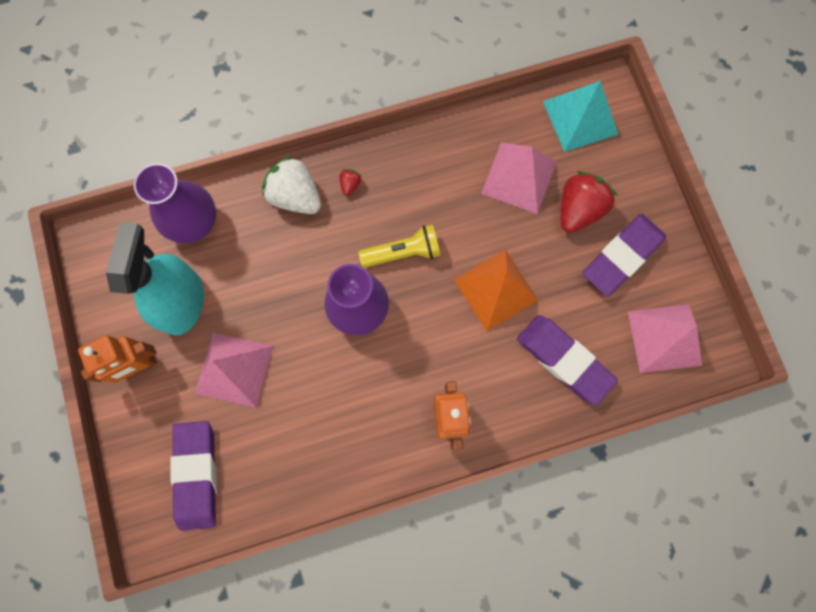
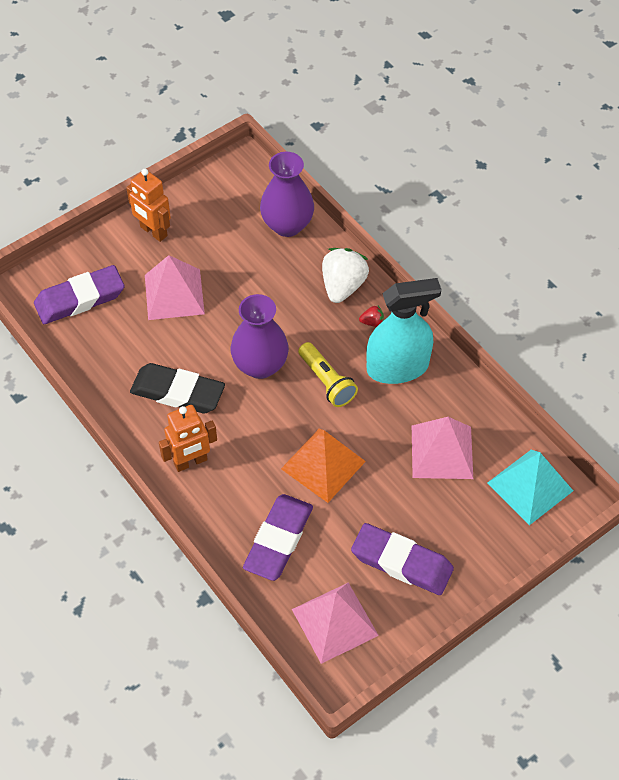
camera: 70 degrees right, 20 degrees down
turquoise spray bottle [106,222,204,335] -> turquoise spray bottle moved to [366,278,441,384]
red strawberry [561,171,618,233] -> none
none -> black eraser [130,363,225,413]

